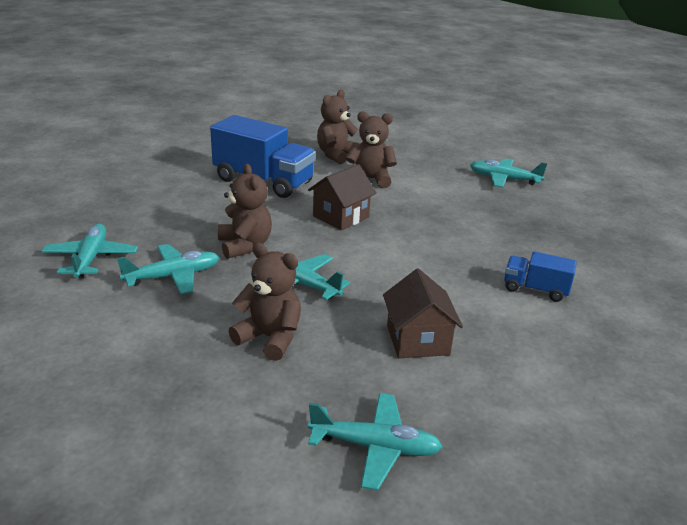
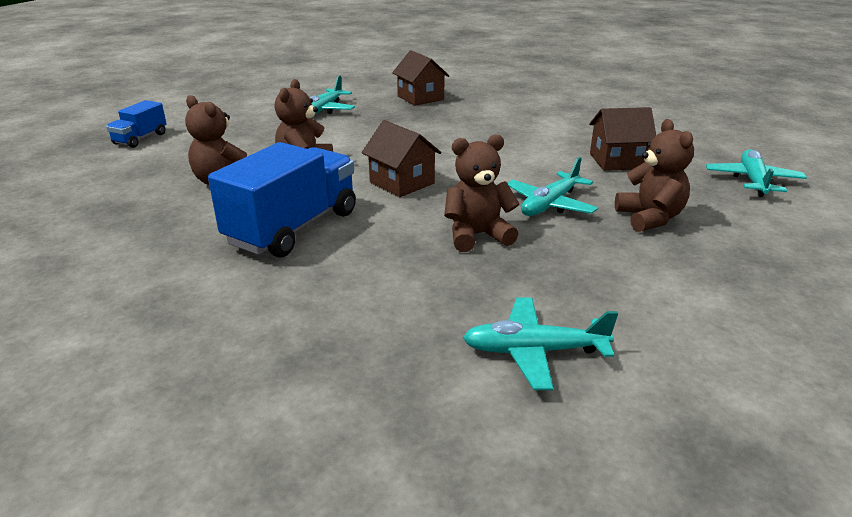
camera: 85 degrees left, 0 degrees up
turquoise plane [117,244,219,294] -> none
brown teddy bear [228,243,301,361] -> brown teddy bear turned 135 degrees clockwise [615,119,694,232]
blue truck [504,251,577,302] -> blue truck moved to [106,100,167,148]
none -> brown house [392,50,449,106]

